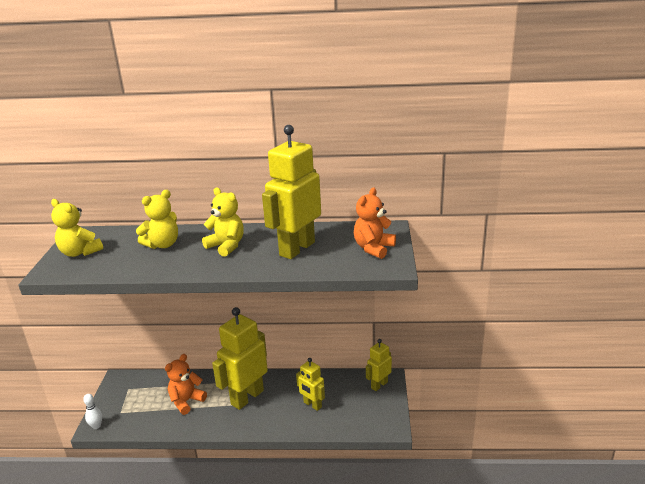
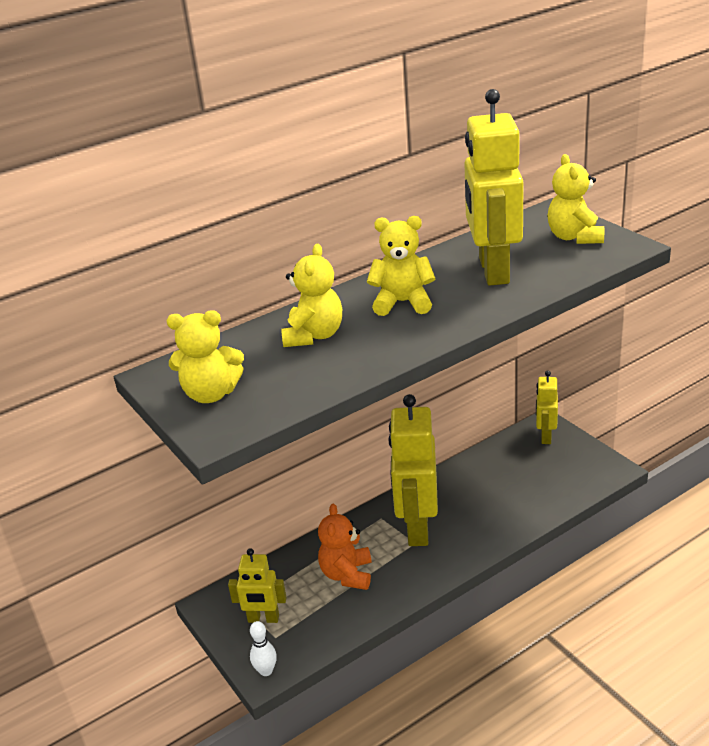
camera: 35 degrees left, 5 degrees up
yellow robot [296,358,325,411] -> yellow robot moved to [228,548,287,623]
orange teddy bear [354,187,396,259] -> yellow teddy bear [548,154,604,244]

